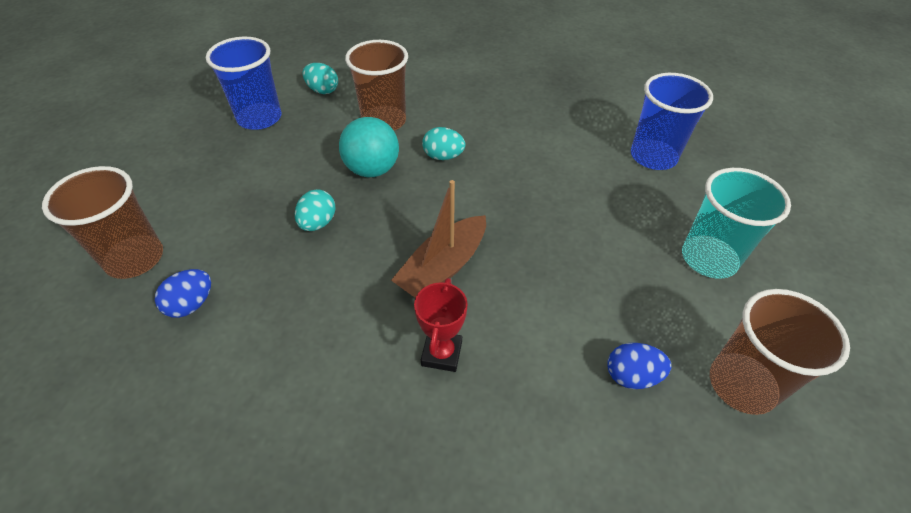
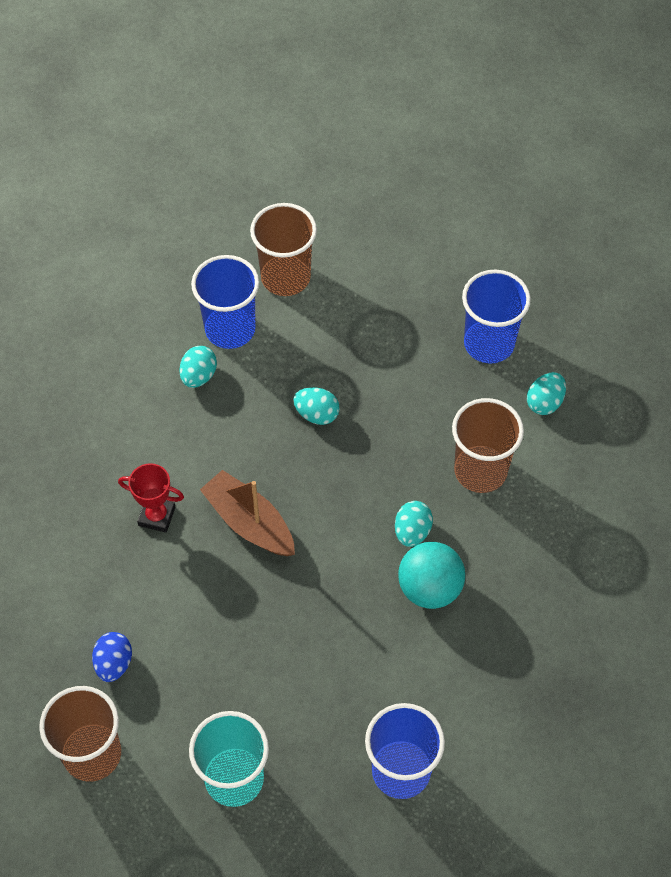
camera: 95 degrees right, 10 degrees up
blue egg [155,269,211,318] -> blue cup [191,255,259,349]
turquoise ball [339,117,399,177] -> turquoise ball moved to [398,542,465,609]
none -> turquoise egg [179,346,217,388]

